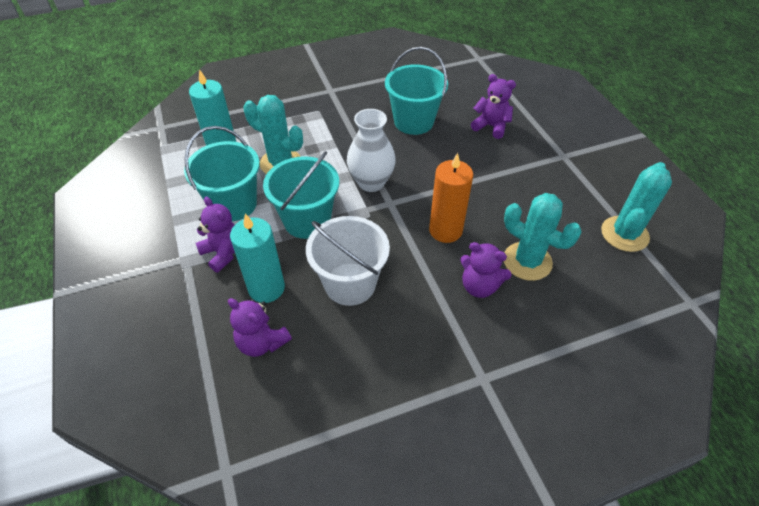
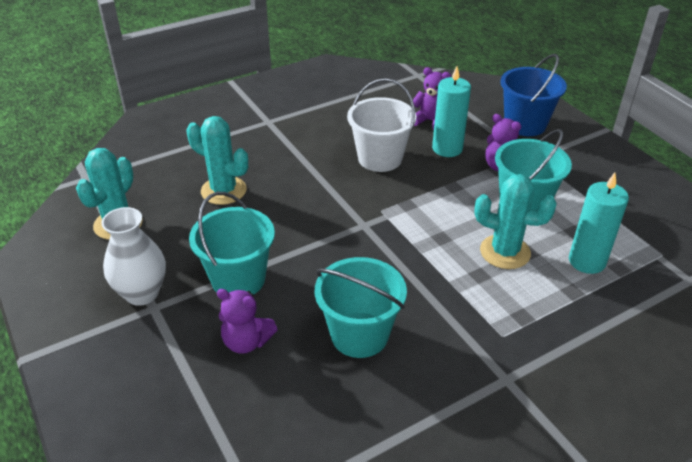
camera: 170 degrees right, 10 degrees down
turquoise bucket [263,151,339,239] -> turquoise bucket moved to [189,192,275,295]
white vase [347,109,396,192] -> white vase moved to [101,207,166,306]
orange candle [429,153,473,243] -> none
purple teddy bear [460,242,512,298] -> none
none -> blue bucket [501,54,567,136]

